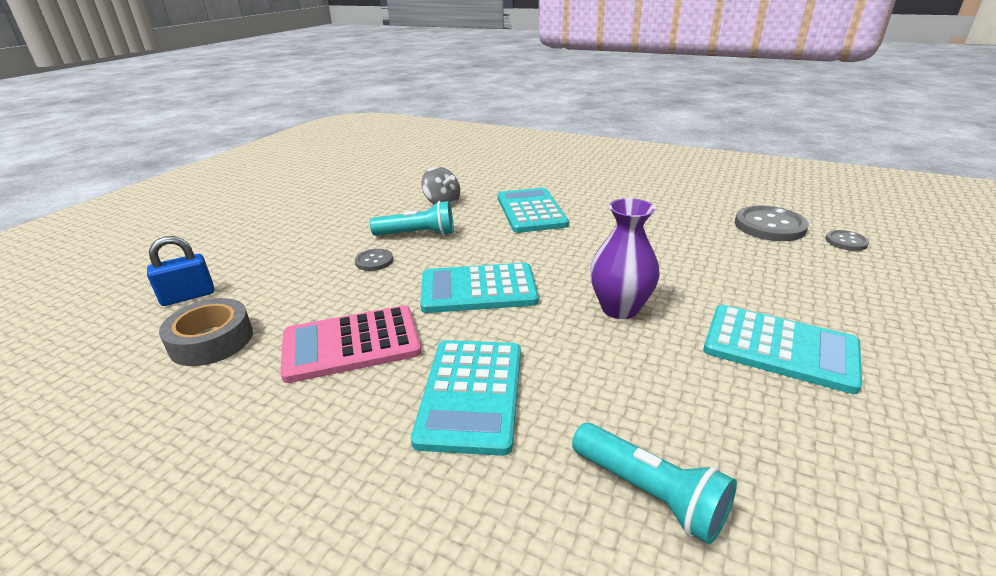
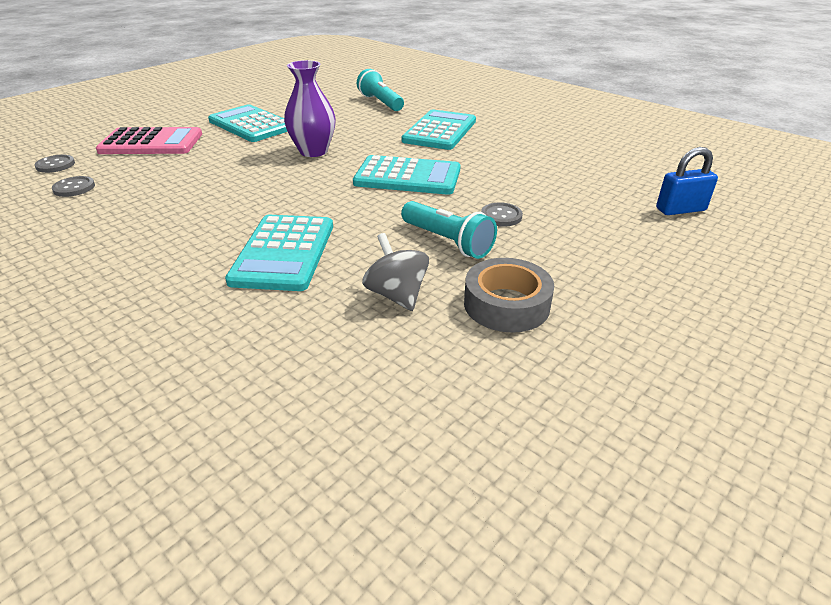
camera: 165 degrees left, 5 degrees up
grey tape [159,298,253,366] -> grey tape moved to [464,258,554,333]
pink calculator [280,305,421,383] -> pink calculator moved to [96,127,202,154]
turquoise flashlight [370,201,454,236] -> turquoise flashlight turned 150 degrees counterclockwise [401,201,497,259]
grey button [735,206,809,241] -> grey button [52,176,95,197], size x0.53

